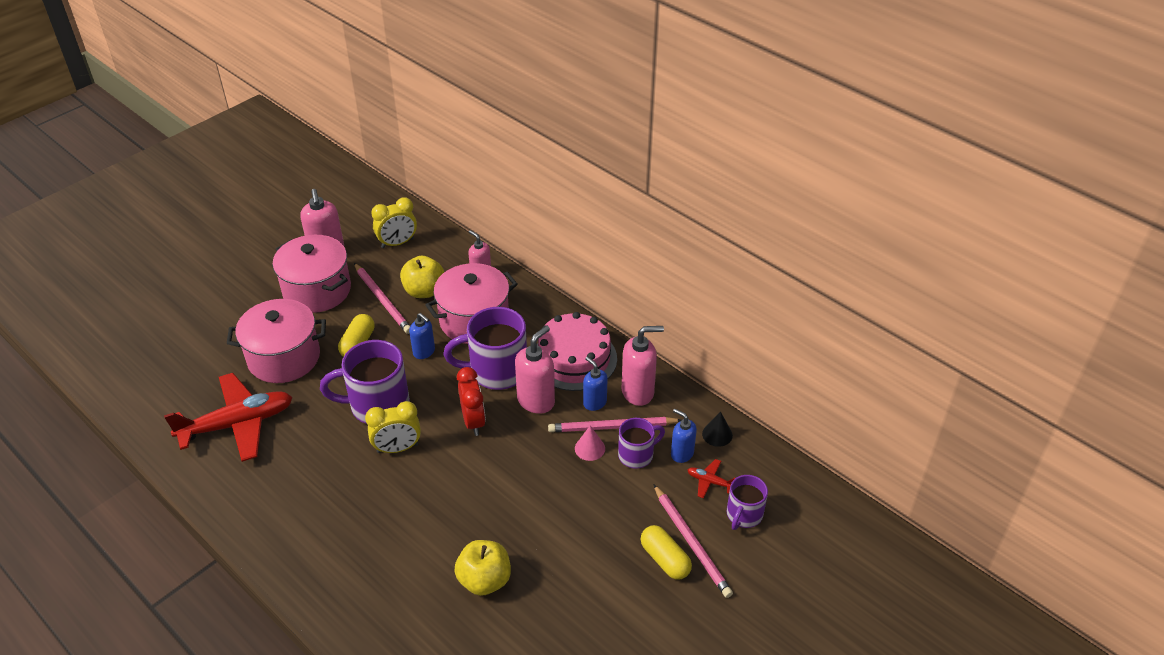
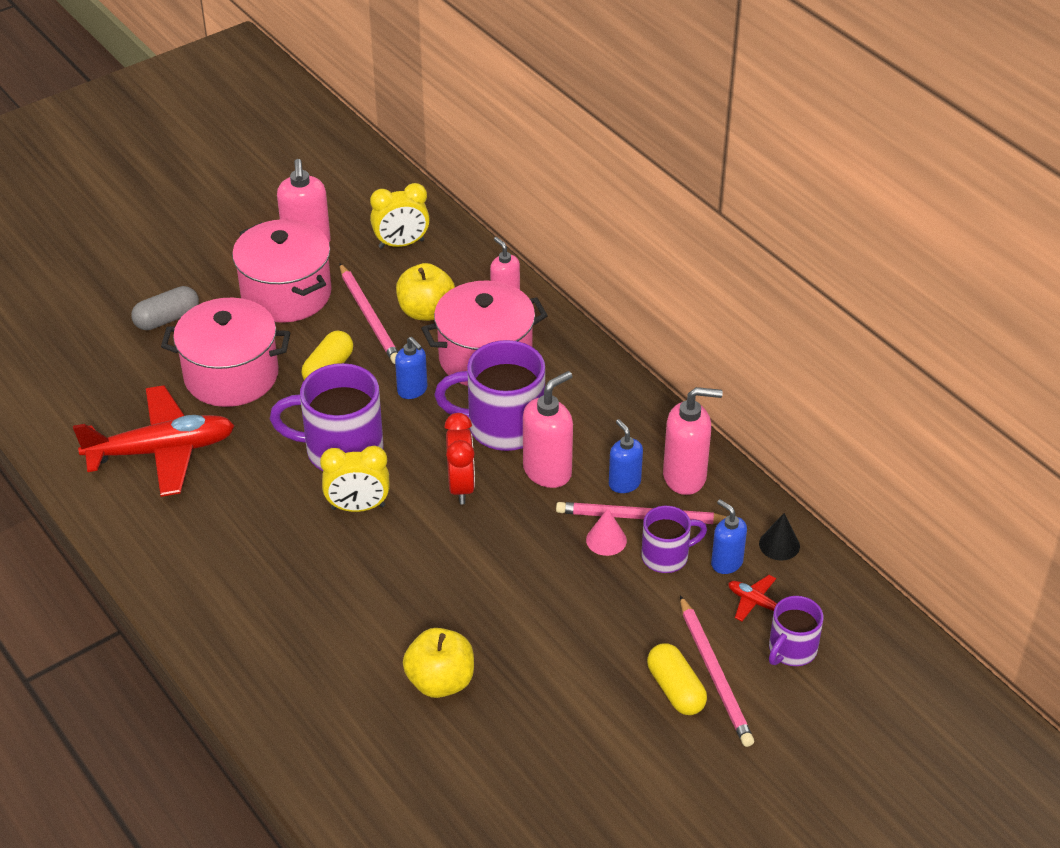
camera: 10 degrees right, 0 degrees up
pink cake [537,312,617,391] -> none
none -> grey capsule [131,286,199,330]

